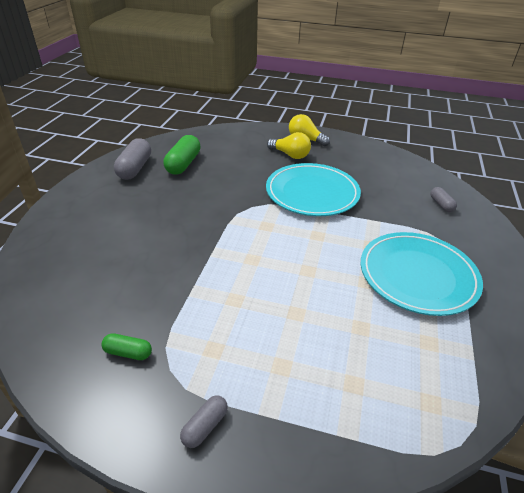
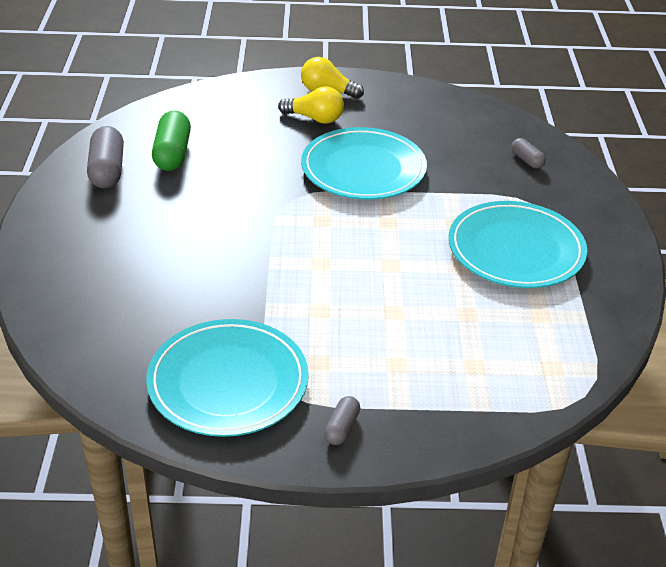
camera: 15 degrees left, 0 degrees up
green capsule [101,333,152,360] -> turquoise plate [146,319,309,437]

